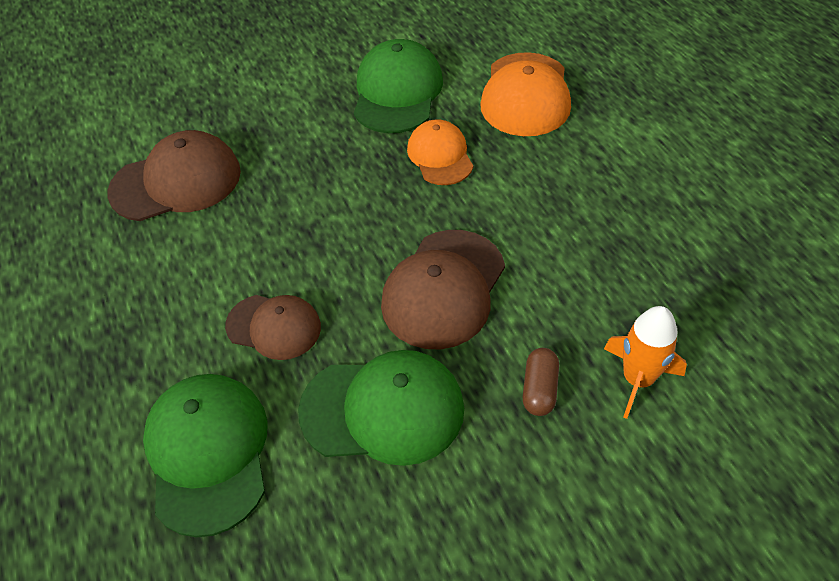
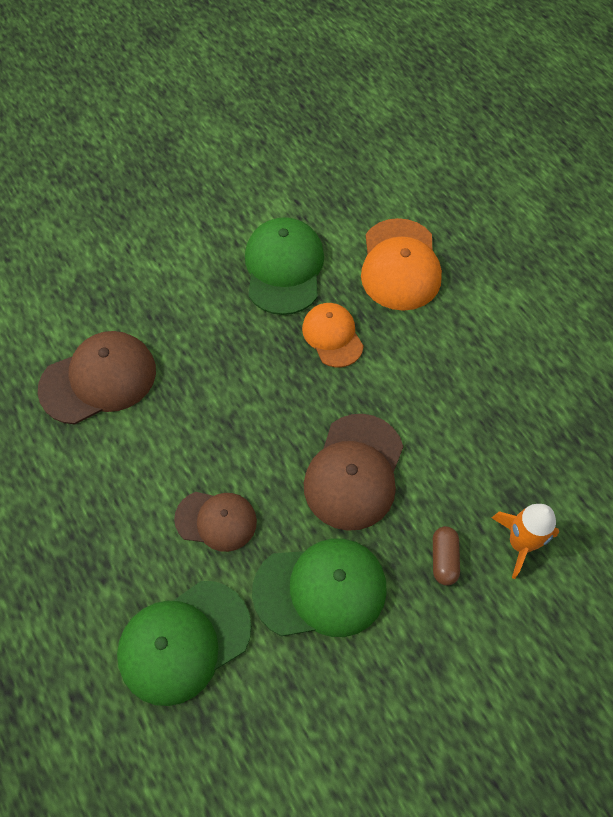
camera: 10 degrees left, 10 degrees up
green cap [143,374,268,537] -> green cap turned 105 degrees counterclockwise [117,581,251,706]

